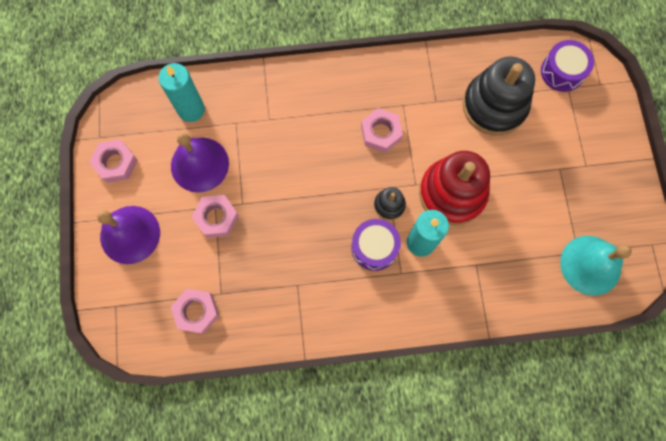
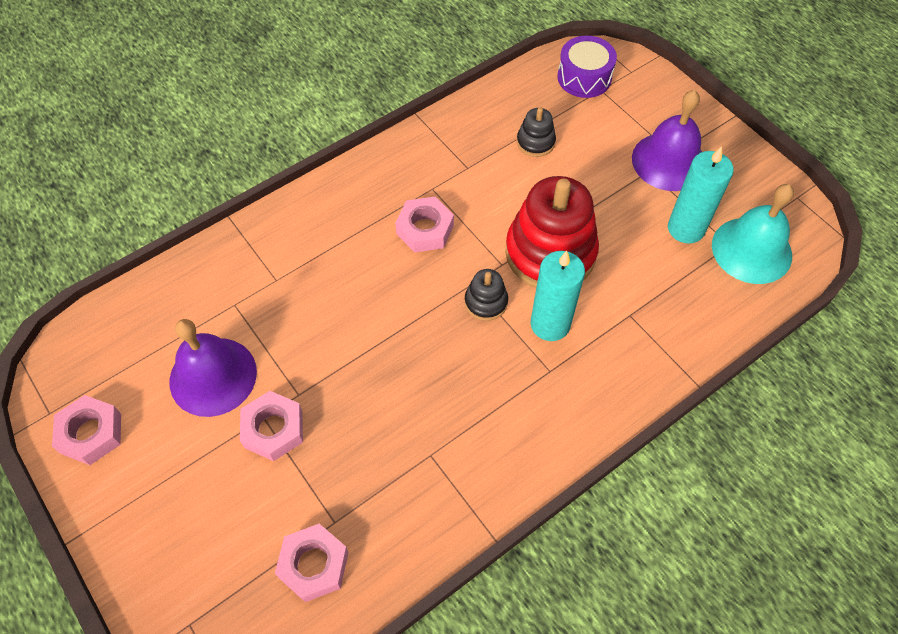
camera: 30 degrees left, 15 degrees down
purple bell [97,206,160,264] -> purple bell moved to [632,90,702,191]
turquoise candle [158,63,205,122] -> turquoise candle moved to [668,146,734,244]
purple drum [351,219,401,271] -> none
black stacking toy [463,57,535,136] -> black stacking toy [517,107,556,157], size x0.46

